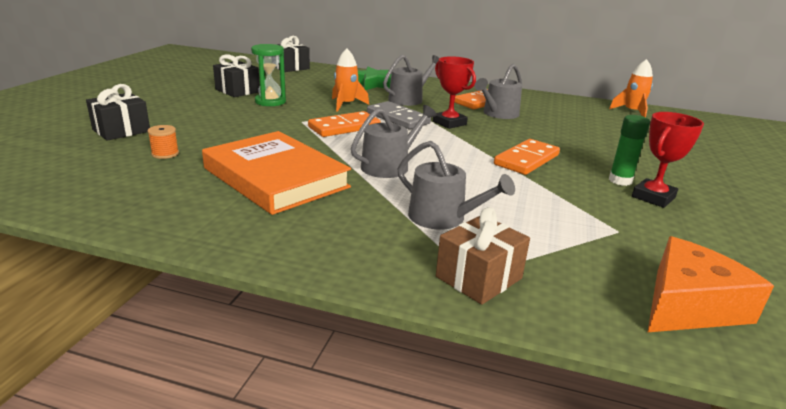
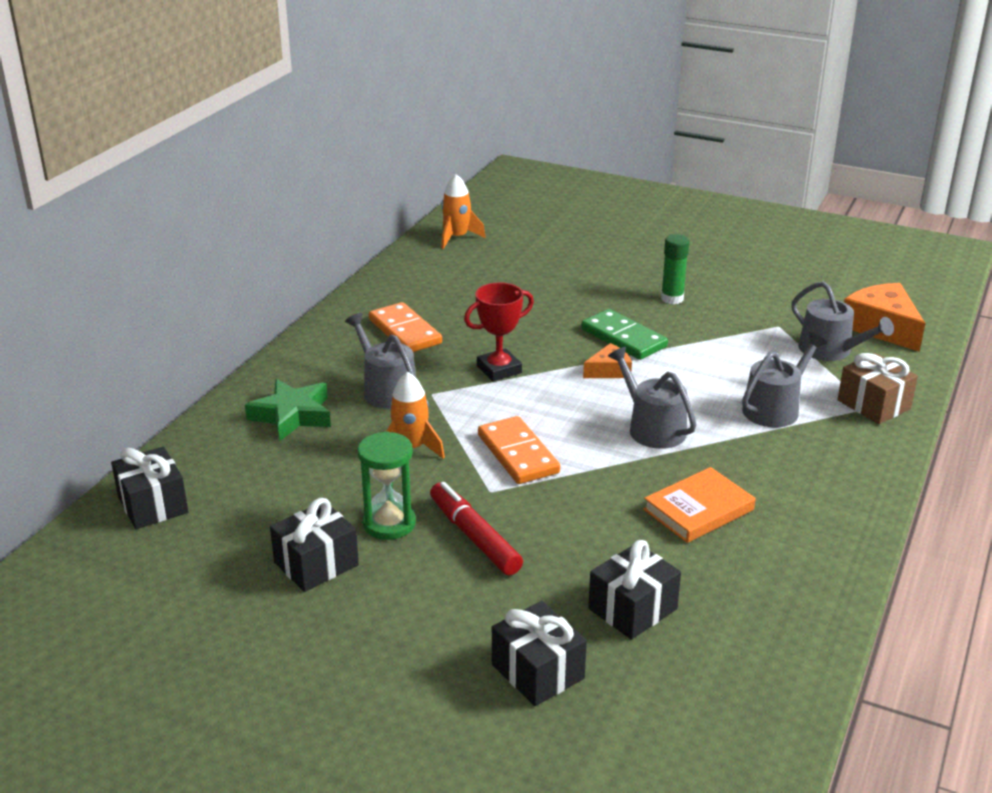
camera: 80 degrees left, 5 degrees up
orange spool [147,125,179,159] -> black gift [588,540,681,640]
orange book [202,131,351,215] -> orange book [643,467,756,543], size x0.59
grey domino [367,101,431,129] -> none
grey watering can [474,64,522,119] -> grey watering can moved to [791,281,894,361]
orange domino [494,139,560,175] -> green domino [581,309,668,360]
red trophy [632,112,704,208] -> none
none -> red marker [430,482,523,575]
none -> orange cheese [583,343,632,378]

